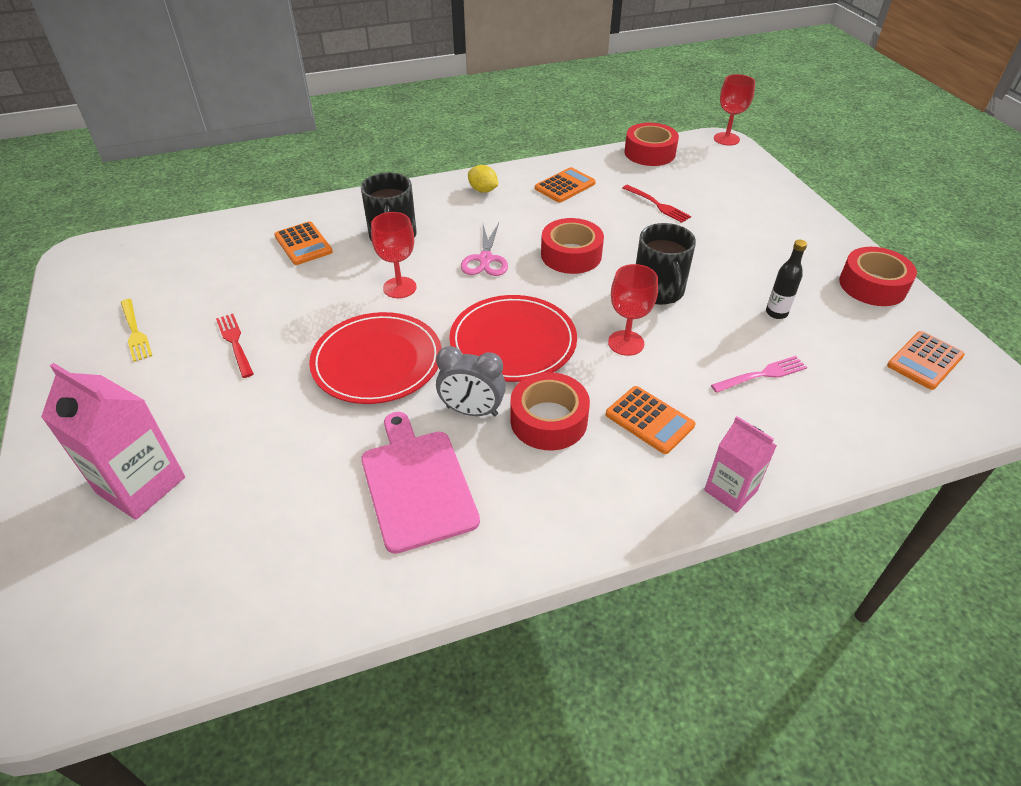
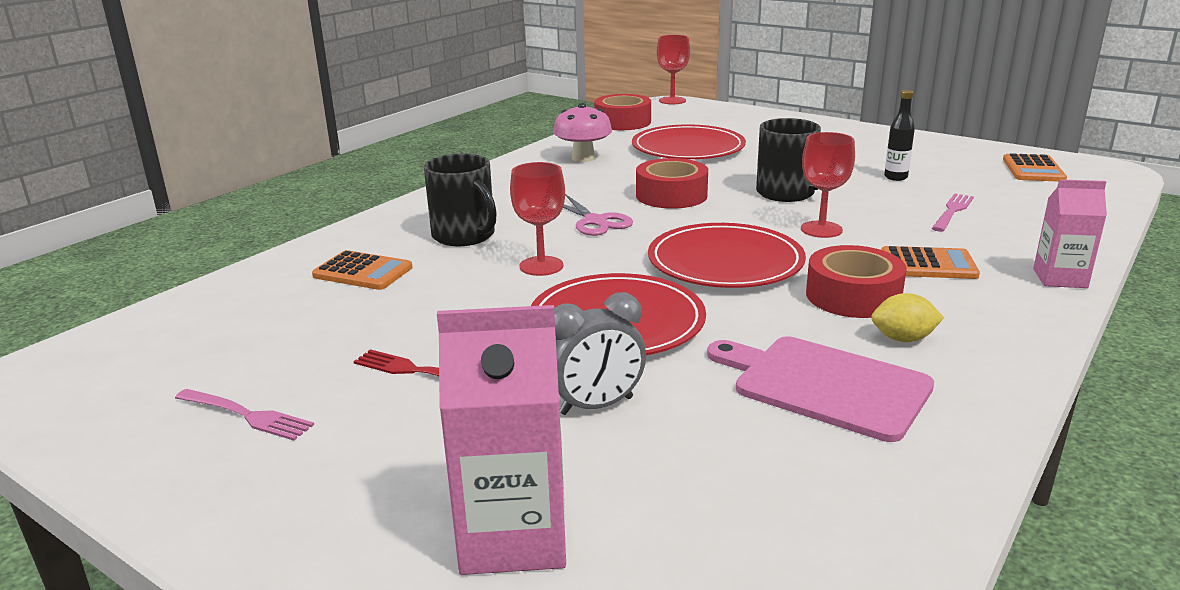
camera: 35 degrees left, 20 degrees down
yellow fork [121,299,152,362] -> pink fork [175,389,314,441]
grey clock [436,346,506,416] -> grey clock moved to [554,292,646,415]
yellow lemon [468,165,498,193] -> yellow lemon moved to [871,293,944,342]
orange calculator [535,167,596,203] -> pink mushroom [553,103,612,162]
red fork [623,185,691,223] -> red plate [632,124,746,159]
red tape [839,247,917,306] -> none

